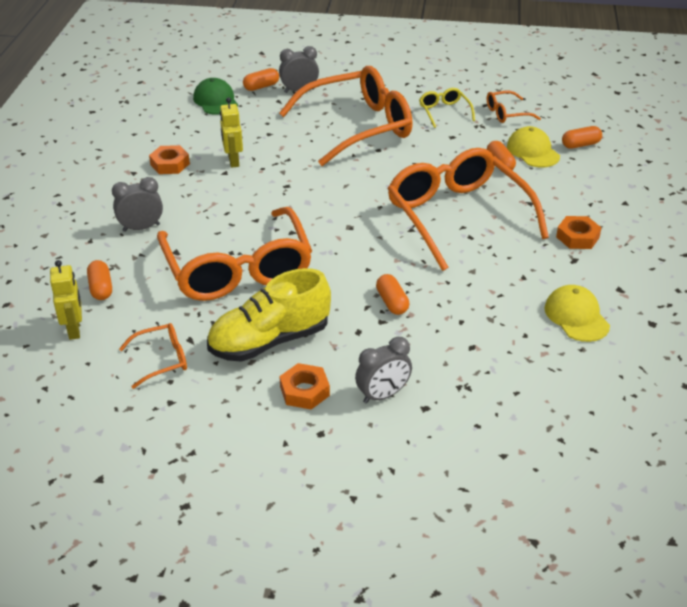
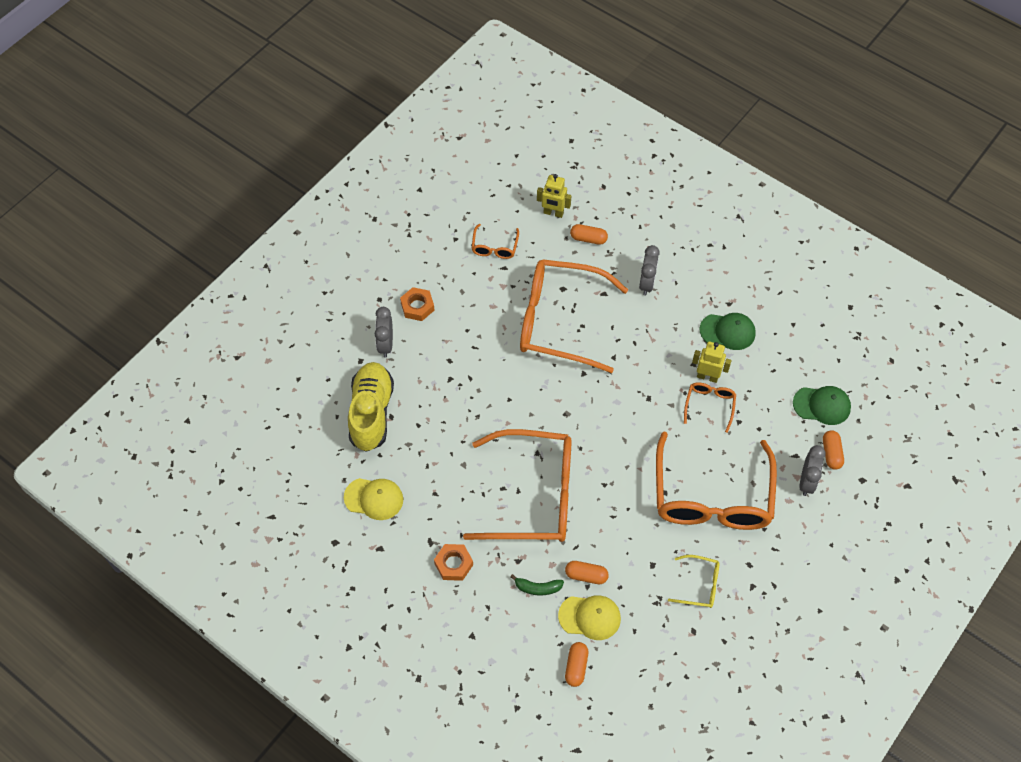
camera: 120 degrees right, 20 degrees up
orange nut [149,145,190,174] -> green cap [700,313,756,350]
yellow shoe [207,268,331,362] -> yellow shoe moved to [348,362,394,452]
orange capsule [376,274,409,315] -> none
orange glasses [487,91,541,123] -> orange glasses moved to [684,382,736,433]
none -> green banana [510,574,564,595]

